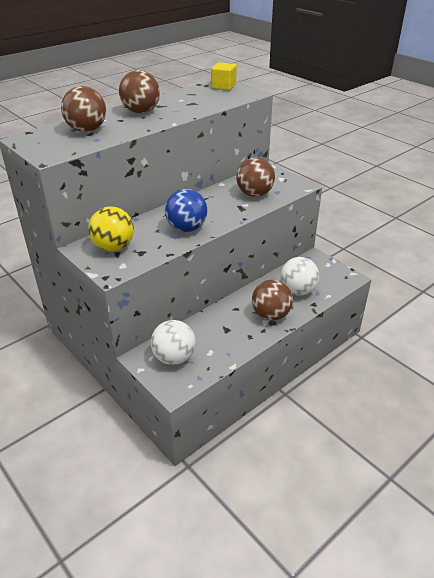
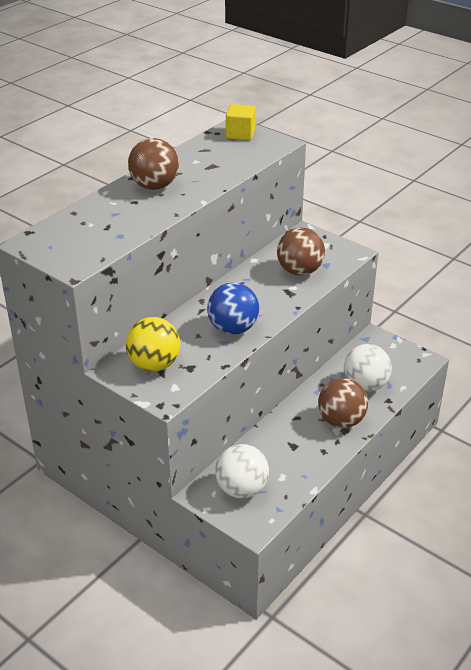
camera: 10 degrees left, 0 degrees up
brown ball [61,86,106,132] -> none

